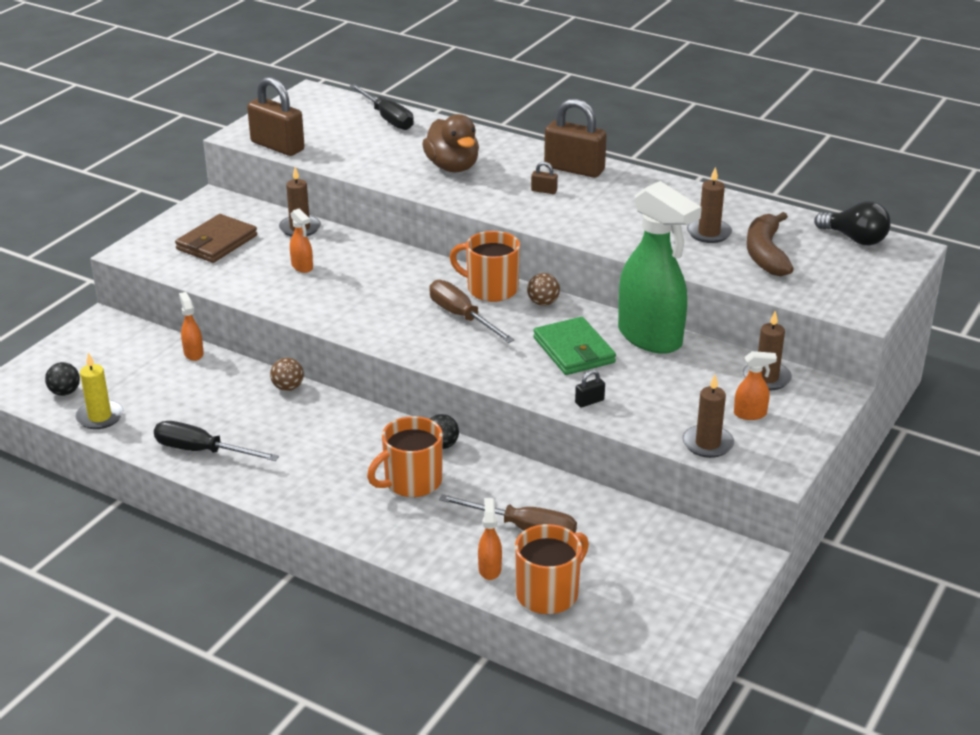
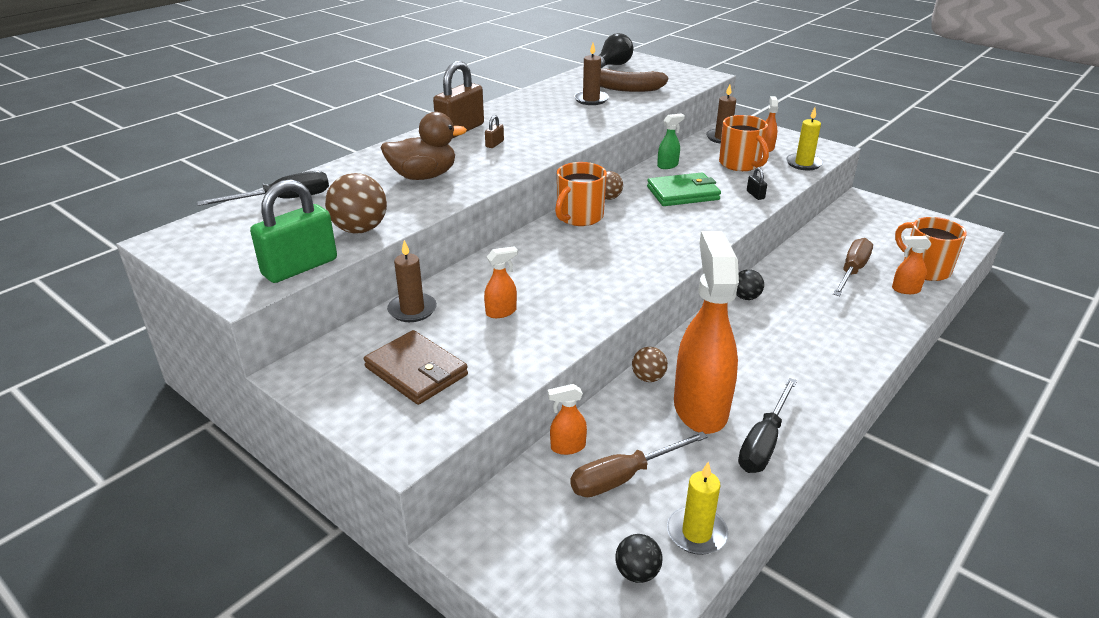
camera: 80 degrees left, 0 degrees up
brown padlock [247,77,305,156] -> green padlock [250,180,337,283]
orange mug [367,416,443,497] -> orange mug moved to [719,115,769,171]
brown screwdriver [429,280,515,343] -> brown screwdriver moved to [570,431,708,497]
green spray bottle [618,181,702,354] -> green spray bottle [657,114,685,169], size x0.41
brown candle [682,375,734,458] -> yellow candle [786,107,823,170]
none -> brown ball [325,173,387,234]
none -> orange spray bottle [674,231,739,434]

